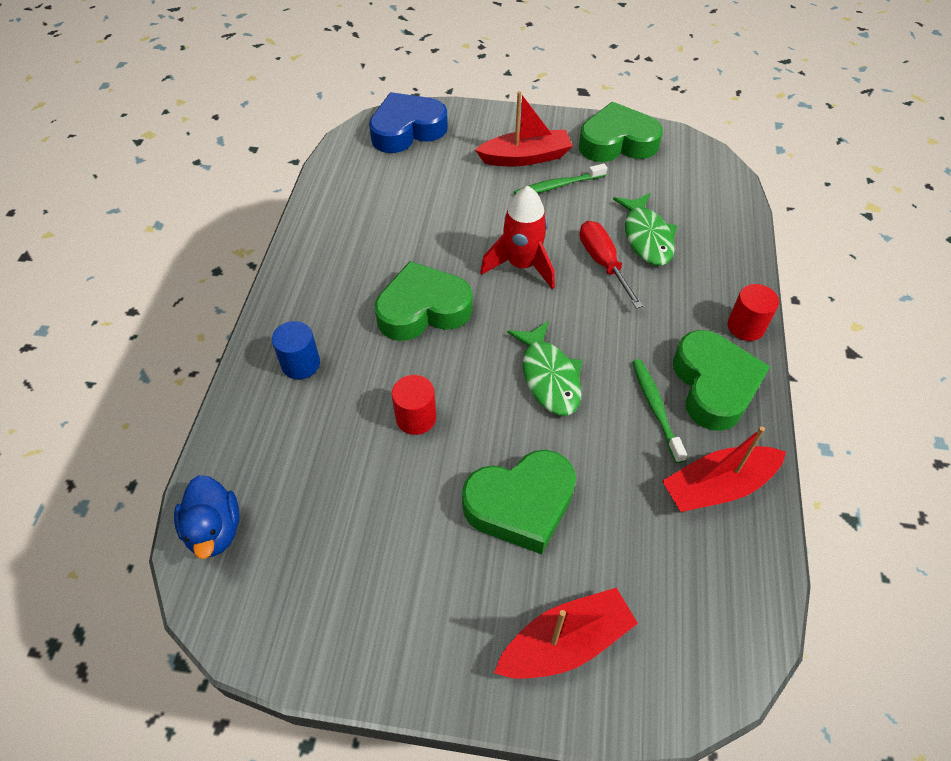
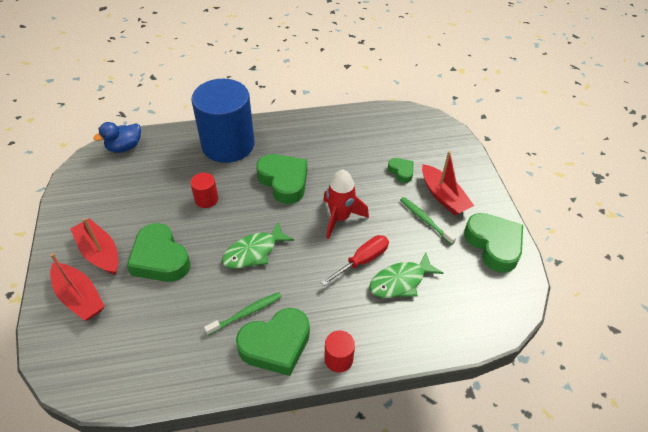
camera: 70 degrees right, 5 degrees down
blue cylinder [272,321,320,379] -> blue cylinder [191,79,254,163], size x2.47
blue heart [369,92,448,153] -> none
red boat [662,426,786,512] -> red boat moved to [70,218,118,275]
none -> green heart [388,158,413,183]

